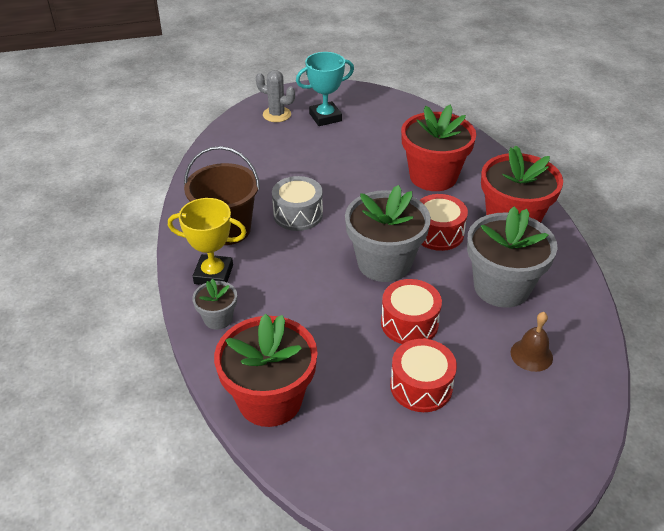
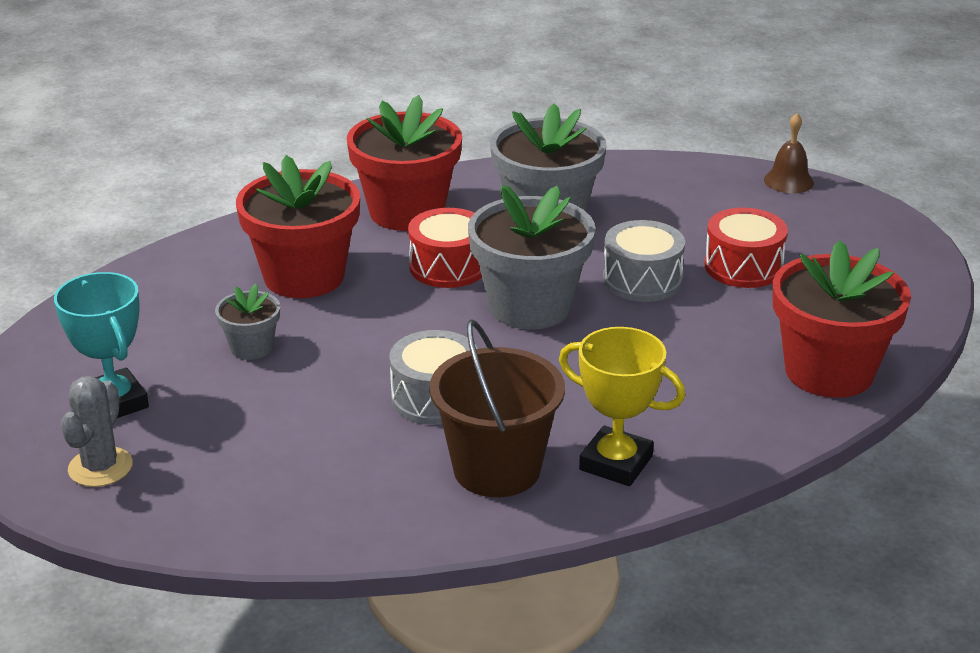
camera: 100 degrees left, 10 degrees down
yellow trophy [168,198,247,285] -> yellow trophy turned 60 degrees counterclockwise [559,327,685,486]
grey flower pot [192,279,237,330] -> grey flower pot moved to [215,284,280,360]
red drum [381,279,442,344] -> grey drum [603,220,685,302]
brown bell [511,312,553,372] -> brown bell moved to [764,113,814,194]

